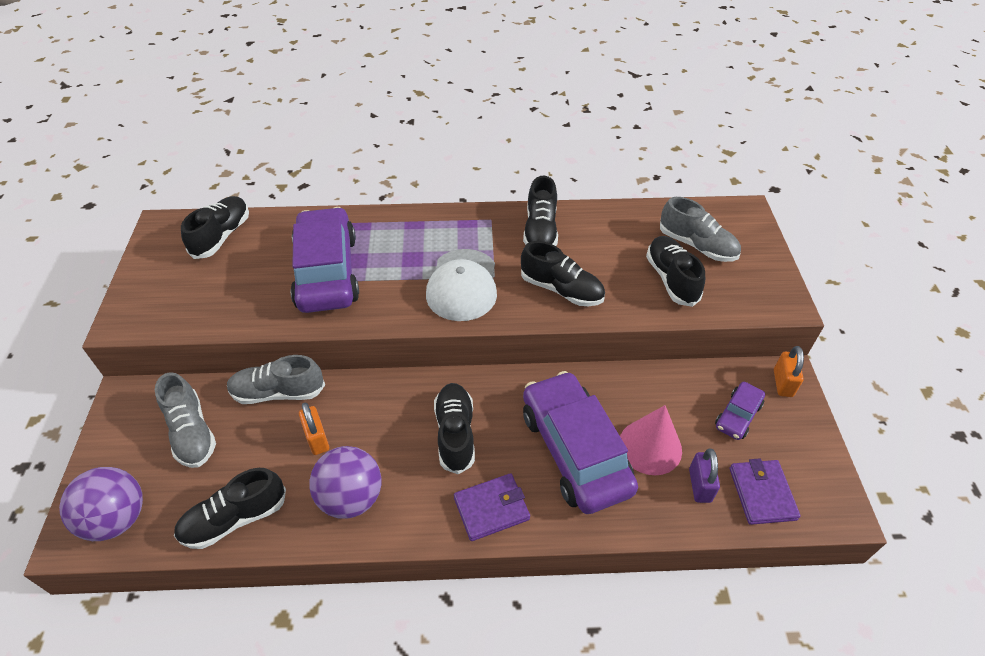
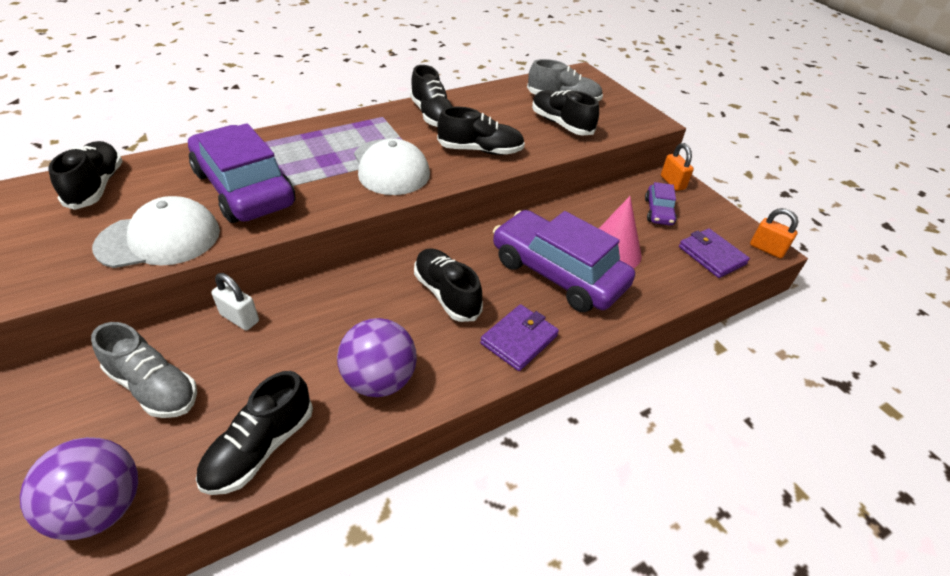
camera: 30 degrees left, 5 degrees down
grey shoe [227,355,325,404] -> white padlock [211,273,259,330]
orange padlock [299,403,329,455] -> orange padlock moved to [750,208,798,259]
purple padlock [689,448,720,503] -> none
none -> white cap [92,196,220,268]

